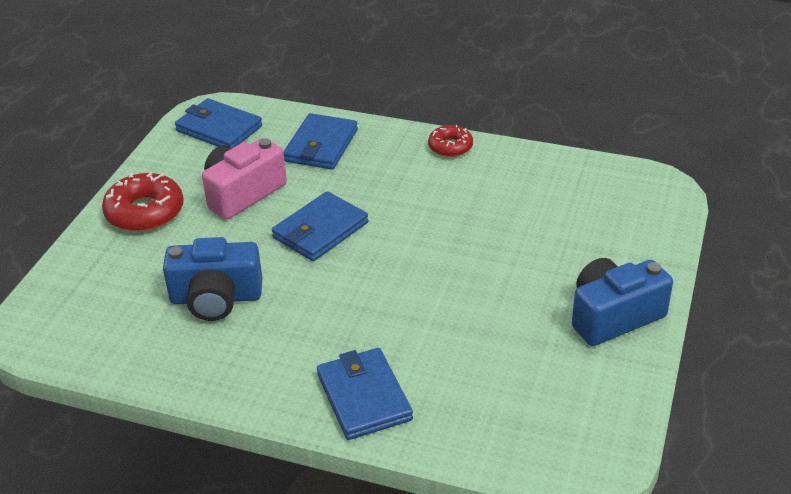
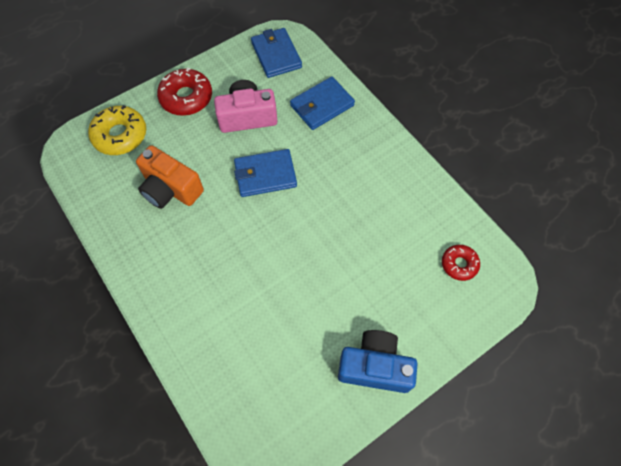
camera: 35 degrees right, 25 degrees up
blue camera [163,237,263,321] -> orange camera [136,145,204,209]
blue wallet [317,348,413,440] -> none
red donut [428,125,473,157] -> red donut moved to [442,245,480,281]
none -> yellow donut [88,105,146,155]

